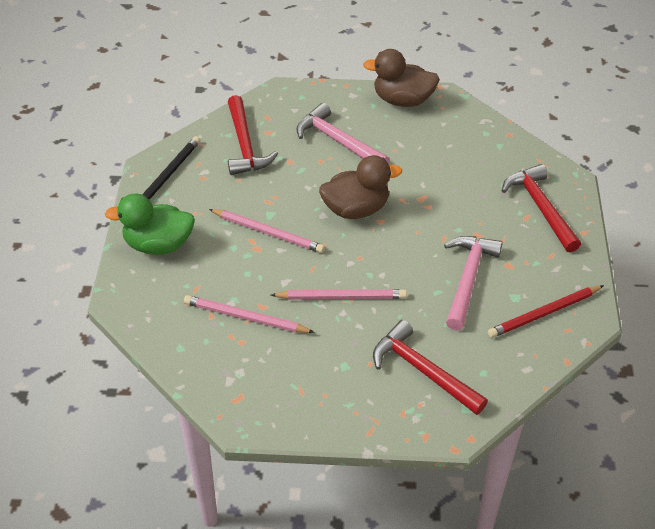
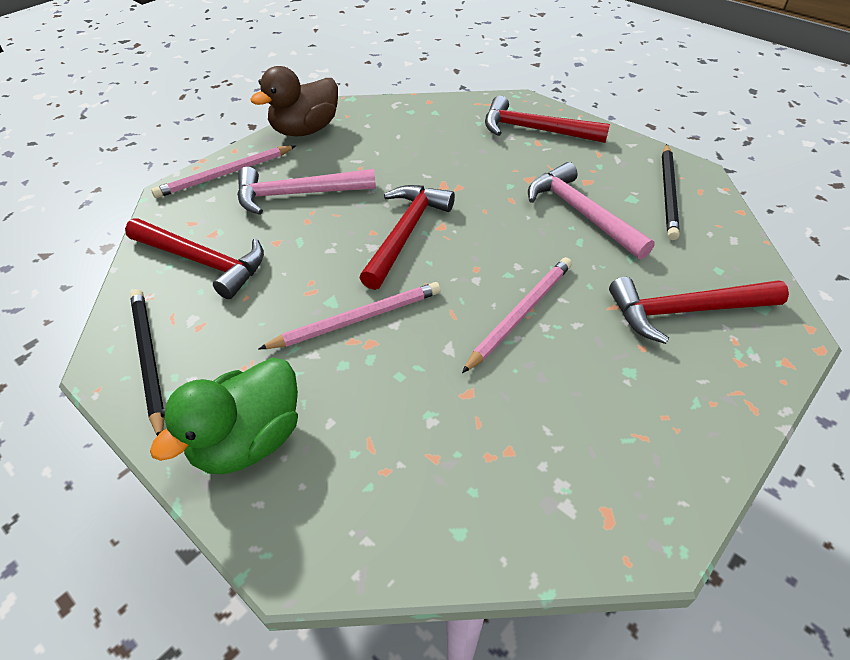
camera: 50 degrees left, 0 degrees up
pink pencil [184,295,315,333] -> pink pencil moved to [151,145,296,198]
brown duck [319,155,402,219] -> red hammer [360,185,455,290]
red pencil [488,285,604,338] -> black pencil [662,144,680,240]

